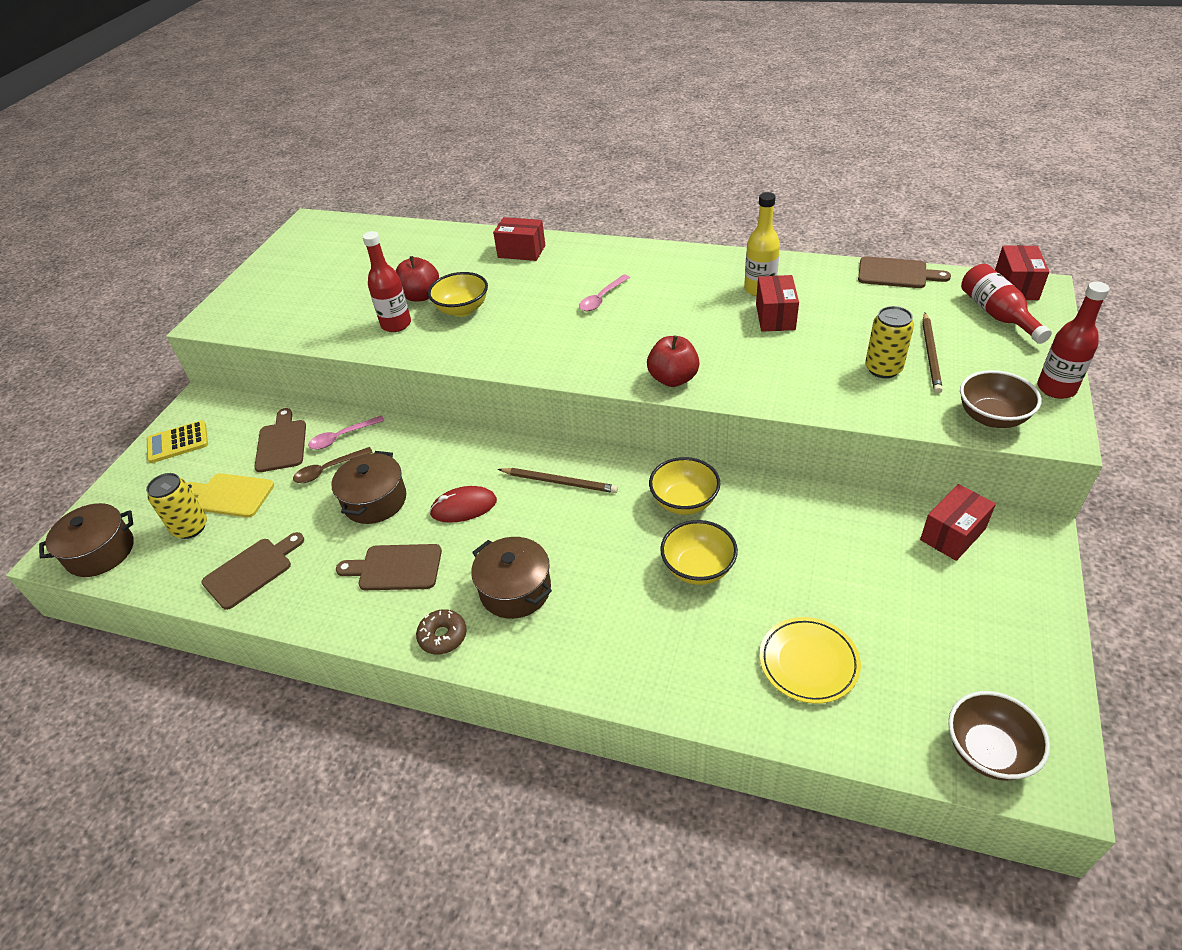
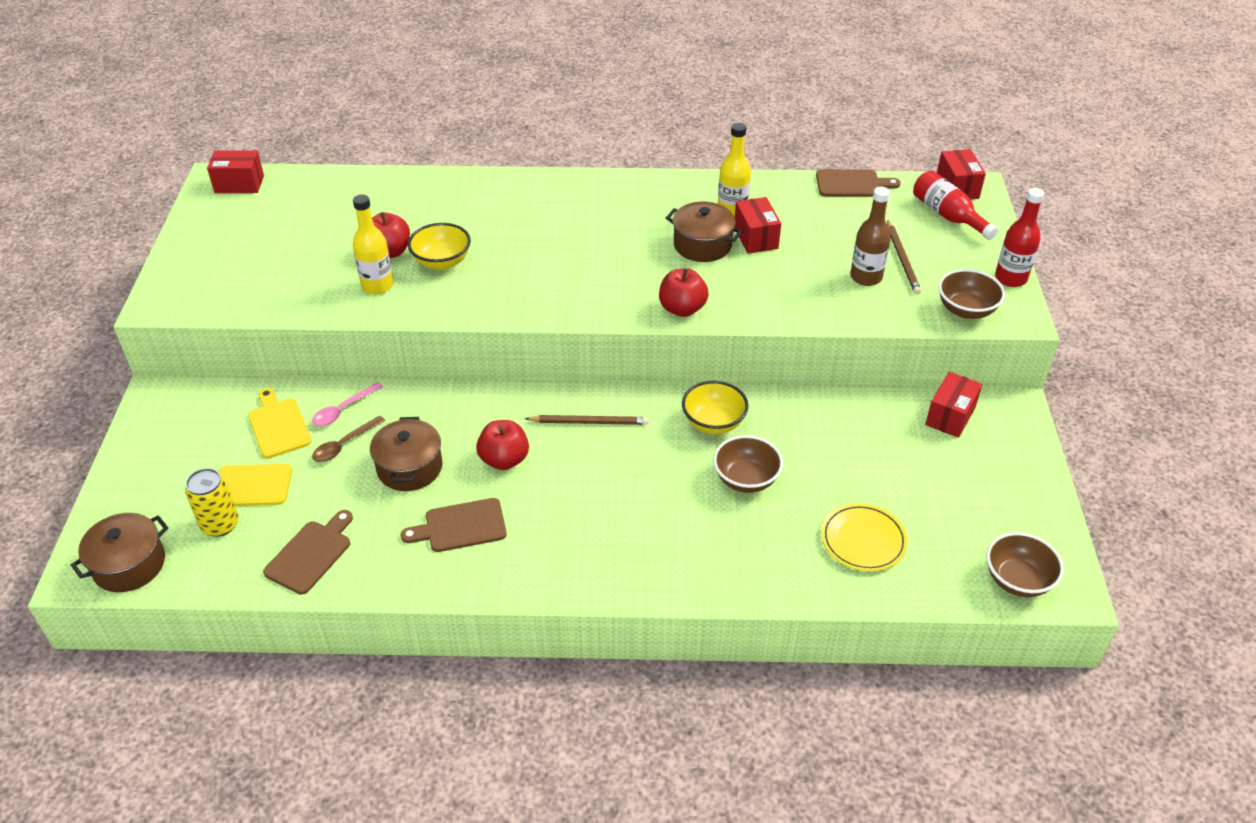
camera: 20 degrees left, 0 degrees up
yellow calculator [147,420,208,463] -> none
brown cutting board [255,408,306,472] -> yellow cutting board [248,388,312,458]
red bottle [363,231,411,332] -> yellow bottle [353,194,394,294]
brown donut [416,609,467,655] -> none
red mouse [429,486,497,523] -> red apple [476,420,529,470]
brown pot [471,537,552,619] -> brown pot moved to [666,202,743,262]
red box [493,217,545,261] -> red box moved to [207,151,264,193]
pink spoon [579,275,630,311] -> none
yellow bowl [660,520,738,585] -> brown bowl [713,435,783,493]
yellow can [865,306,914,378] -> brown bottle [850,187,891,286]

